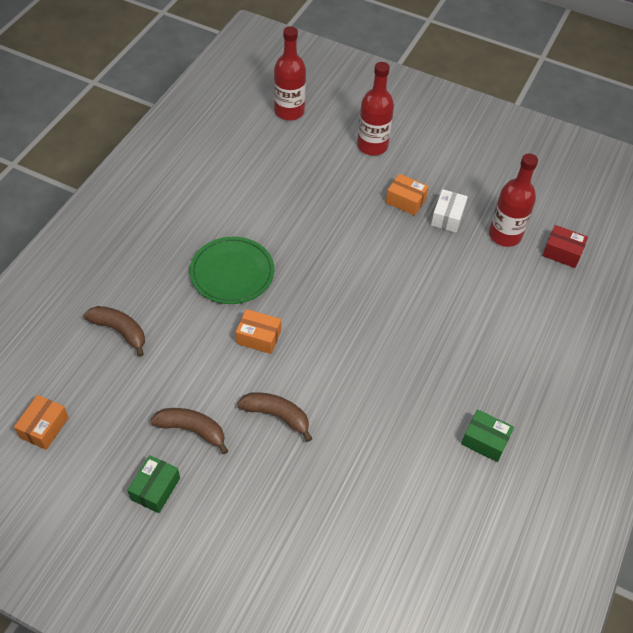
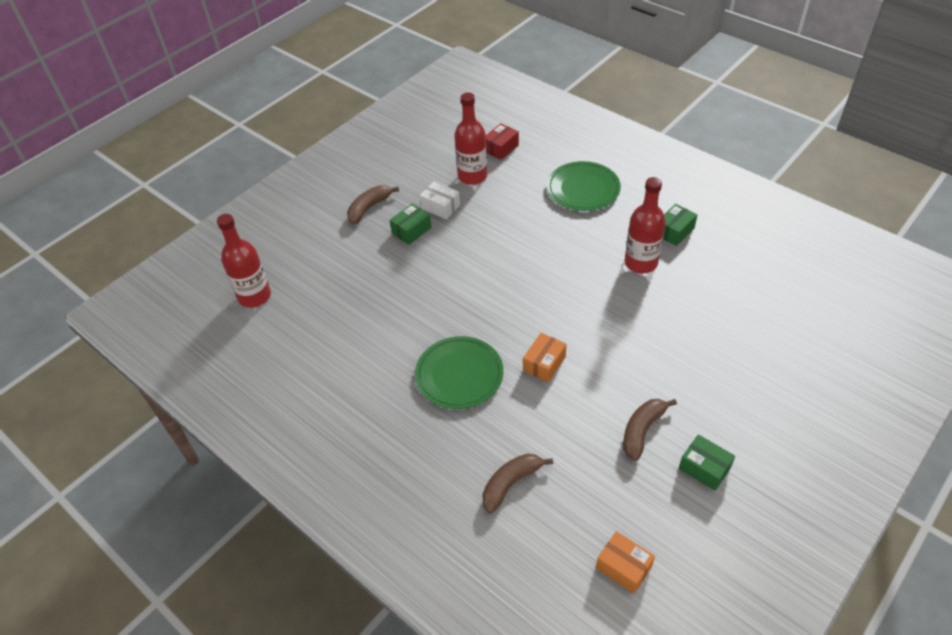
camera: 70 degrees left, 5 degrees down
brown banana [237,392,312,442] -> brown banana moved to [347,185,399,224]
red bottle [357,62,394,156] -> red bottle moved to [624,177,666,273]
orange box [386,174,429,216] -> green box [390,203,432,244]
none -> green plate [547,161,621,211]

